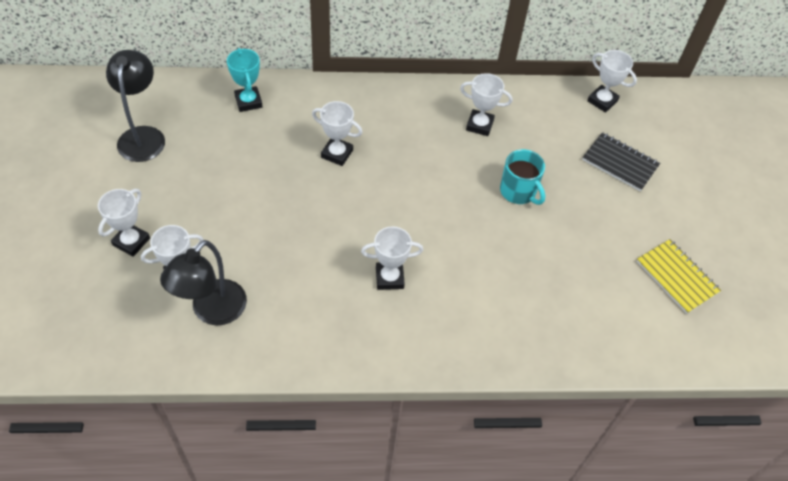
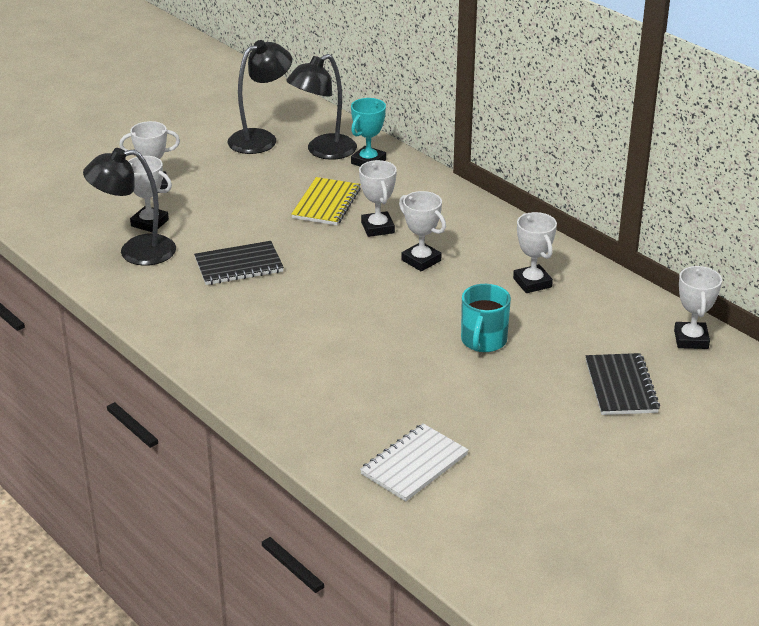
camera: 55 degrees right, 20 degrees down
white trophy [361,226,423,290] -> white trophy moved to [399,191,446,271]
yellow notebook [636,239,721,314] -> yellow notebook moved to [291,177,361,225]
none -> black notebook [194,241,284,285]
none -> black lamp [286,54,357,160]
none -> white notebook [360,424,469,501]

